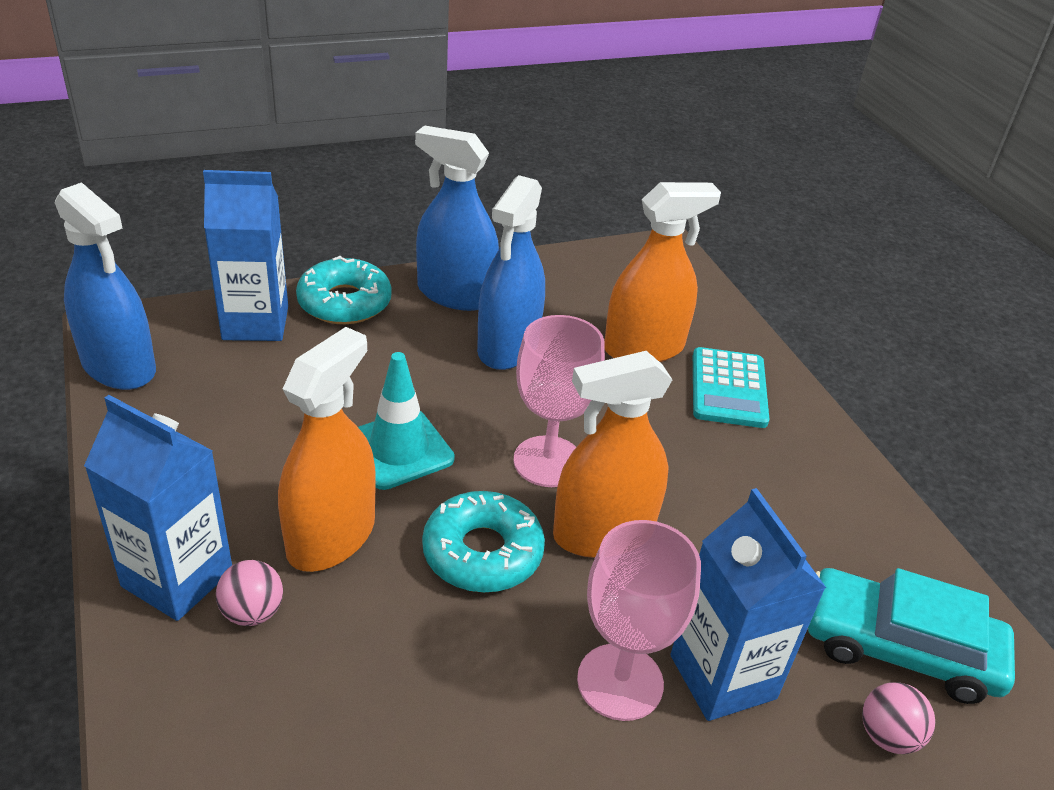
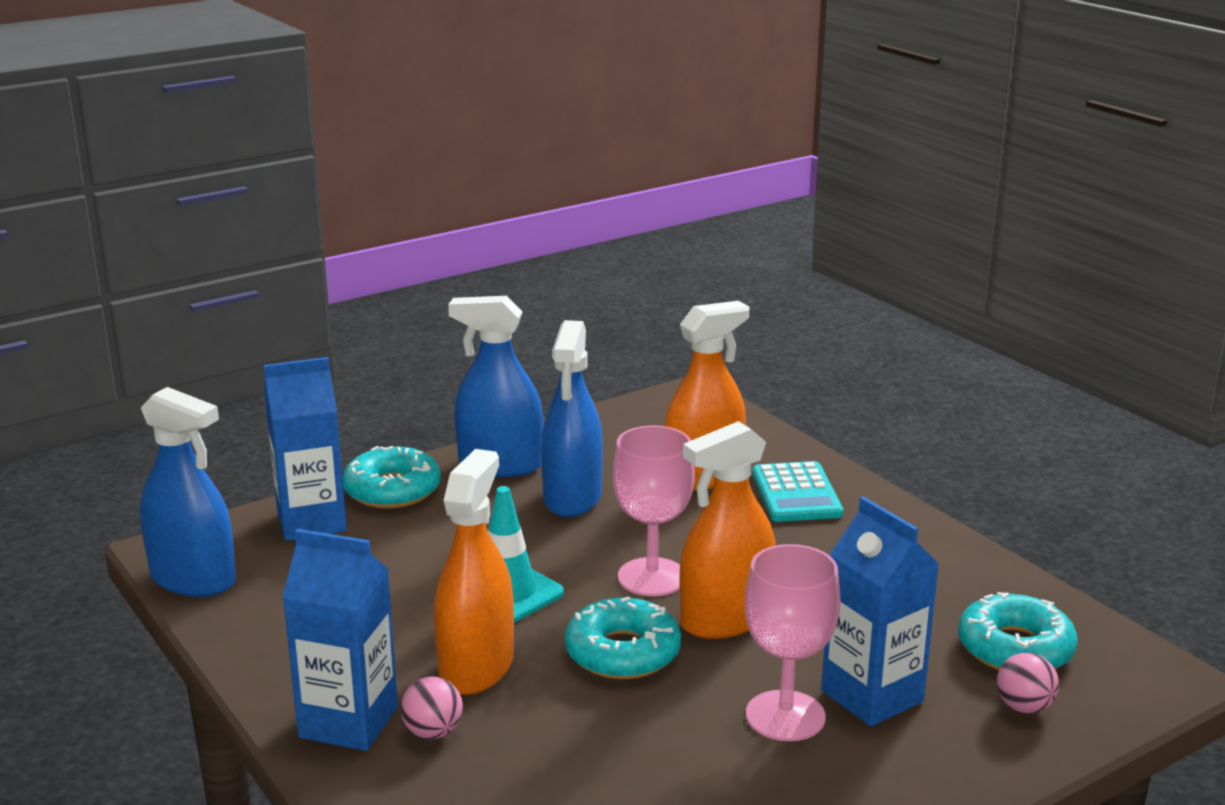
camera: 10 degrees left, 15 degrees down
turquoise car [808,568,1015,704] -> turquoise donut [958,592,1078,670]

